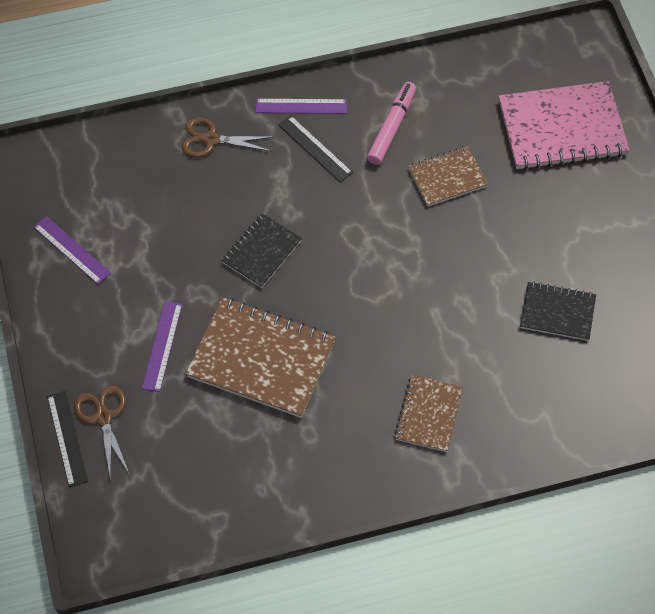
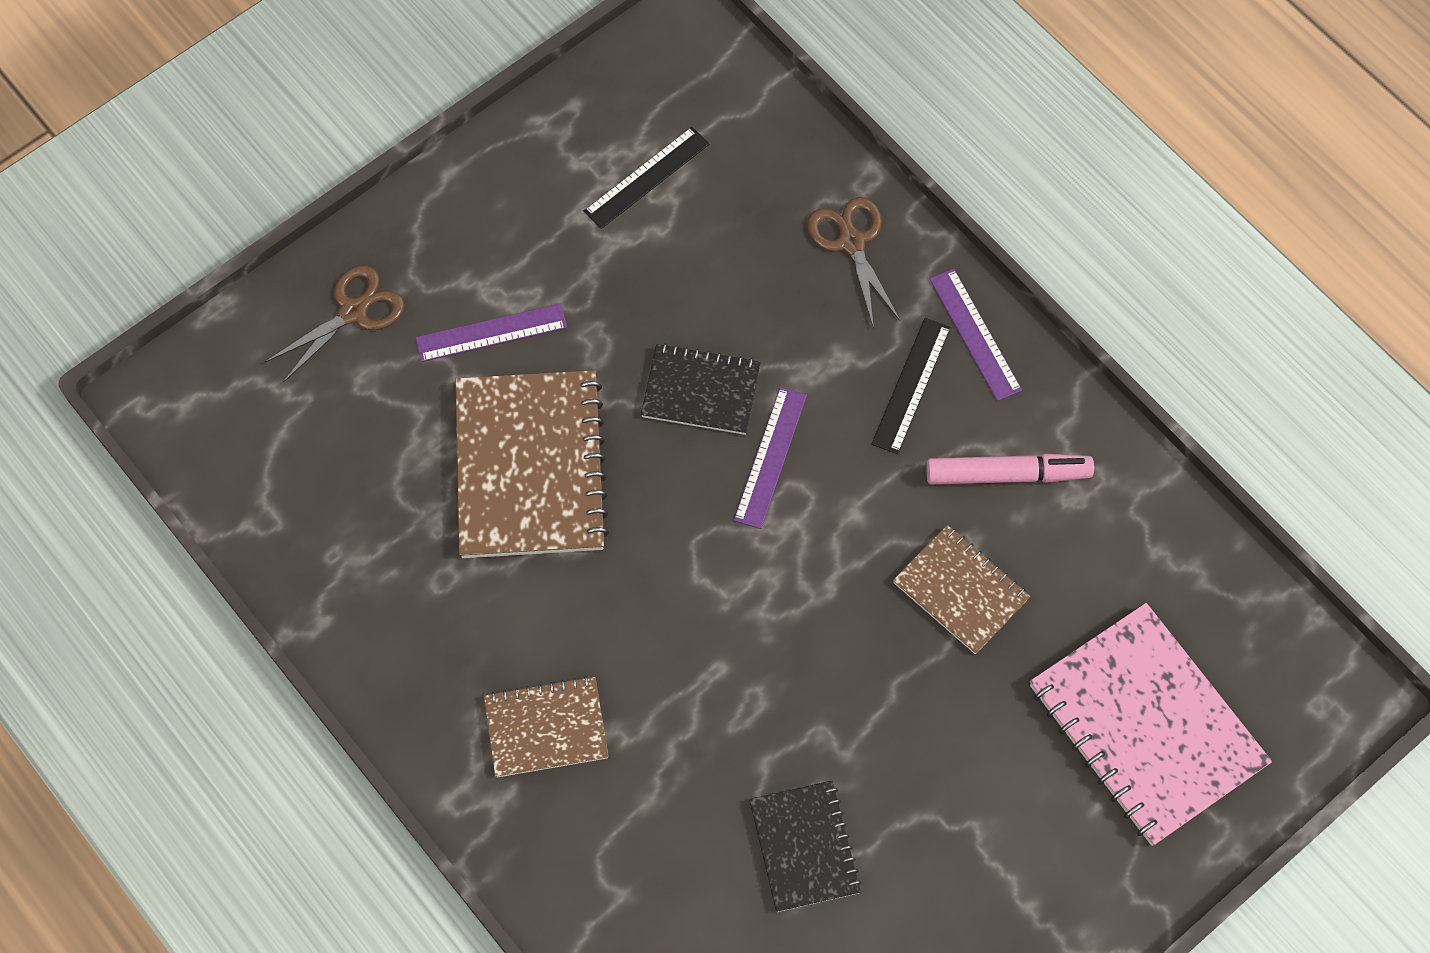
camera: 65 degrees right, 5 degrees up
purple ruler [34,216,111,284] -> purple ruler moved to [734,387,807,529]
black ruler [47,391,88,487] -> black ruler moved to [584,127,709,229]

